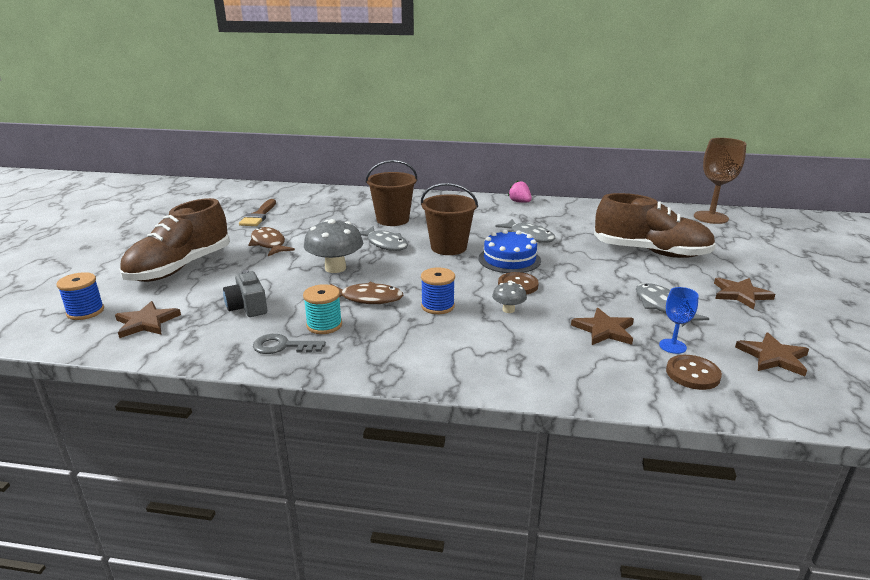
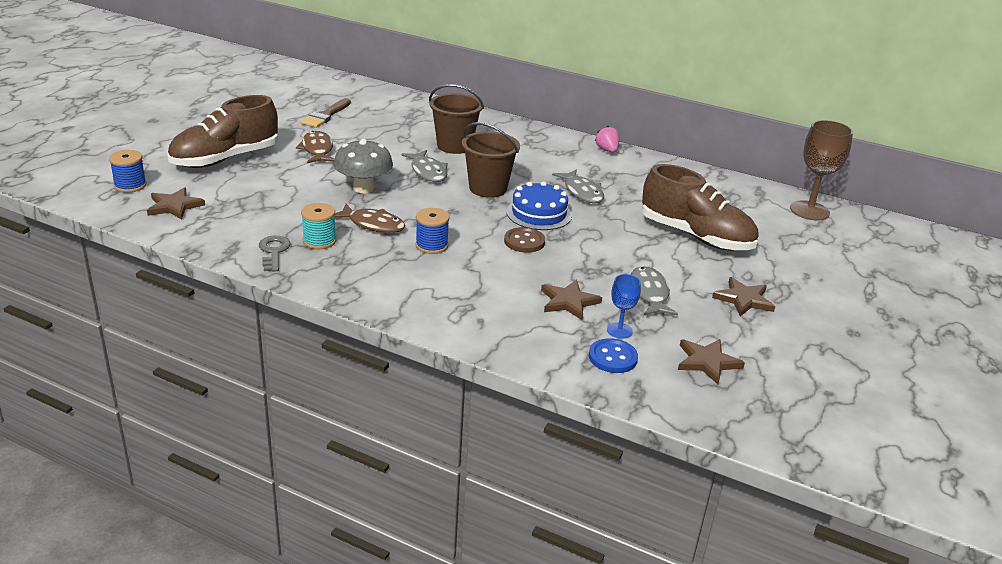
camera: 15 degrees right, 5 degrees up
grey camera [223,270,267,317] -> none
grey key [253,334,326,354] -> grey key turned 60 degrees clockwise [259,236,290,272]
grey mushroom [492,282,527,313] -> none
brown button [666,355,722,390] -> blue button [589,338,638,373]

